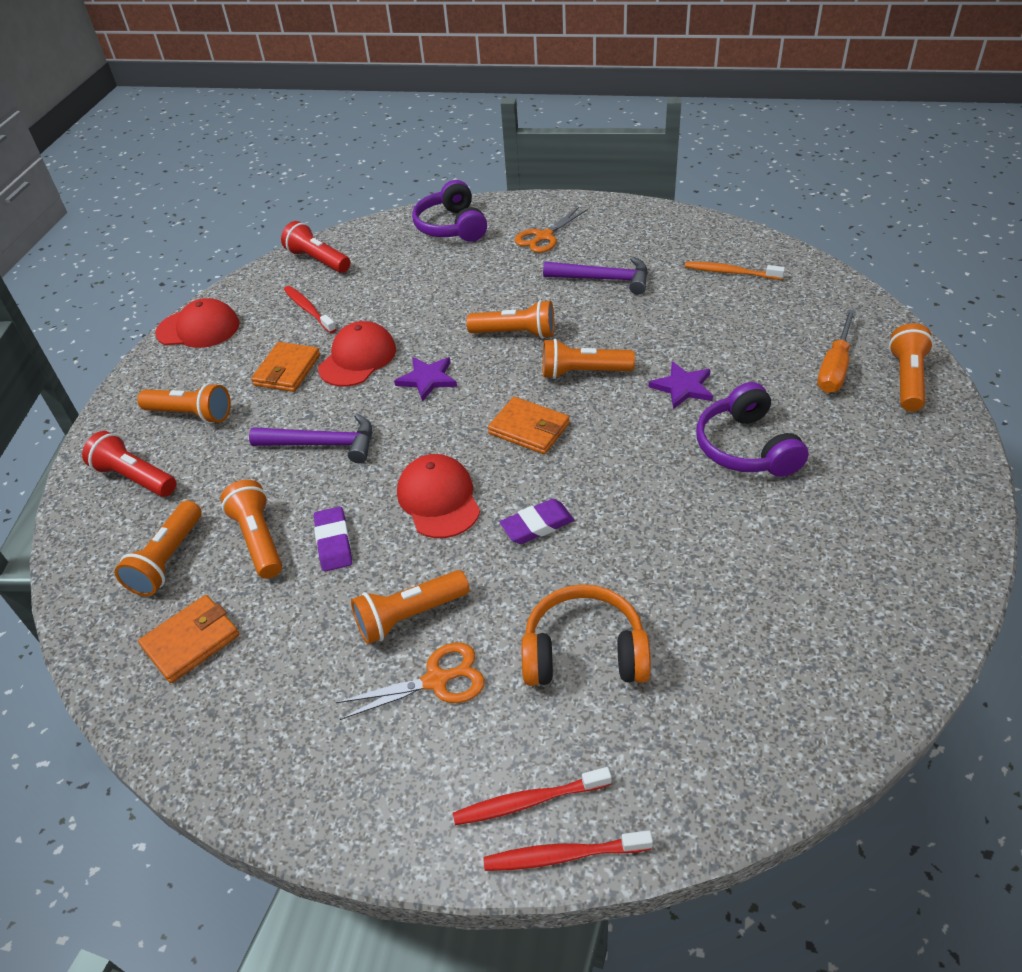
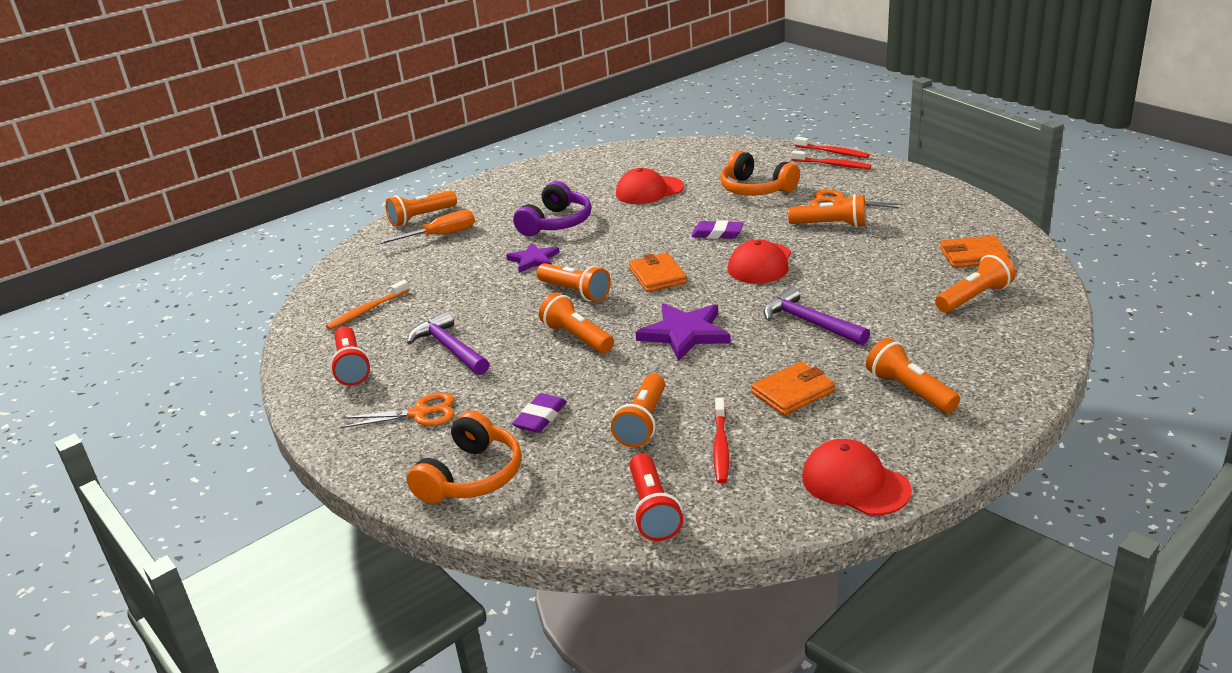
camera: 140 degrees left, 15 degrees down
red flashlight [82,431,176,497] -> red flashlight moved to [330,326,371,386]
orange flashlight [221,480,282,579] -> orange flashlight moved to [611,373,665,447]
purple eraser [314,506,352,572] -> purple eraser moved to [512,393,567,433]
red cap [318,321,396,387] -> red cap moved to [616,168,684,204]
purple star [394,357,457,402] -> purple star [636,303,731,361], size x1.53
purple headphones [412,180,487,242] -> orange headphones [407,411,521,504]
orange toothbrush [685,262,785,280] -> orange toothbrush turned 75 degrees clockwise [326,280,409,330]

